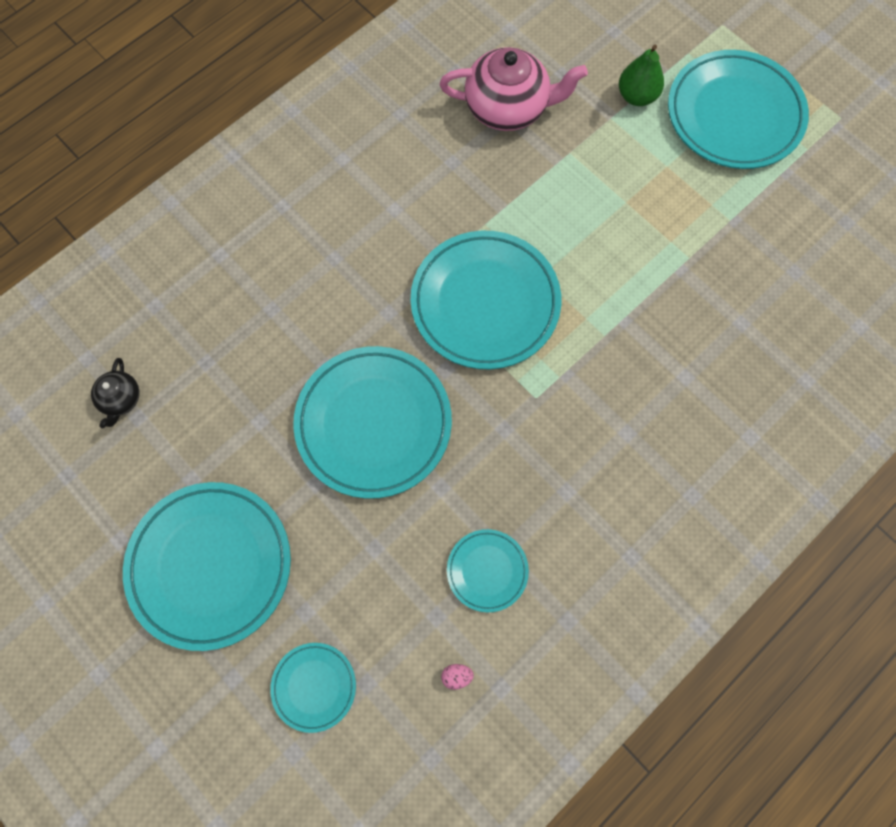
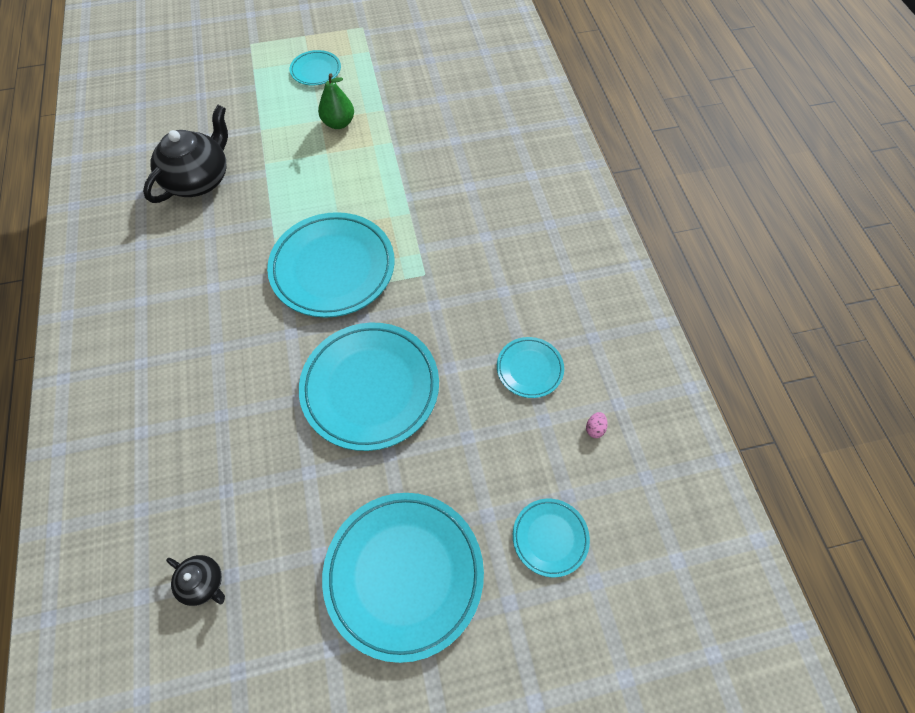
camera: 60 degrees left, 10 degrees down
pink teapot [440,47,588,131] -> black teapot [143,105,228,203]
green pear [619,45,664,106] -> green pear moved to [318,73,354,129]
turquoise plate [668,50,809,169] -> turquoise plate [290,50,341,85], size x0.49

